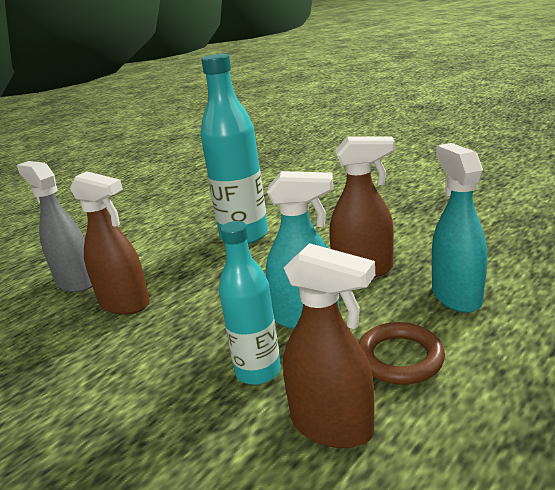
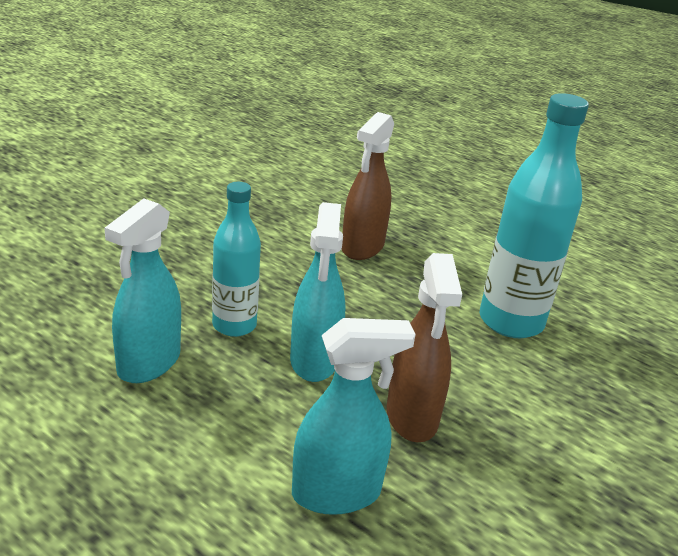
camera: 80 degrees right, 5 degrees up
grey spray bottle [16,161,92,292] -> none
brown spray bottle [283,243,375,448] -> turquoise spray bottle [104,198,181,383]
brown ring [358,322,445,385] -> none

